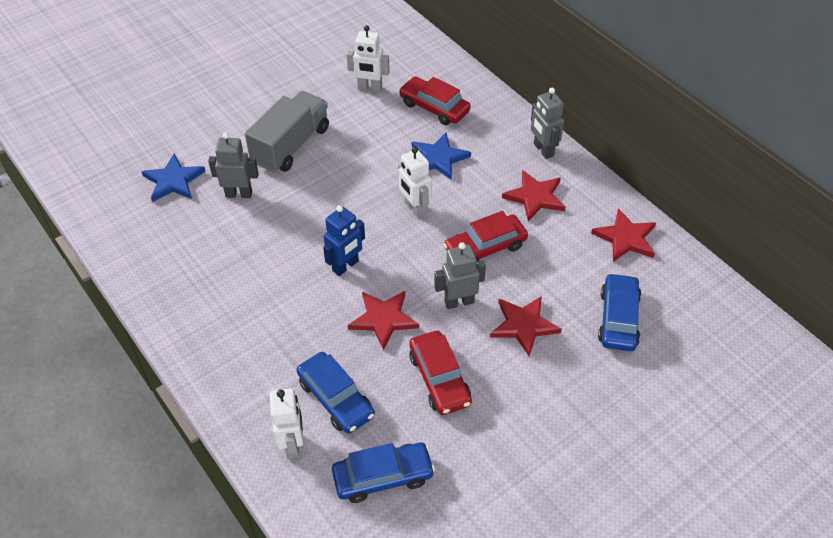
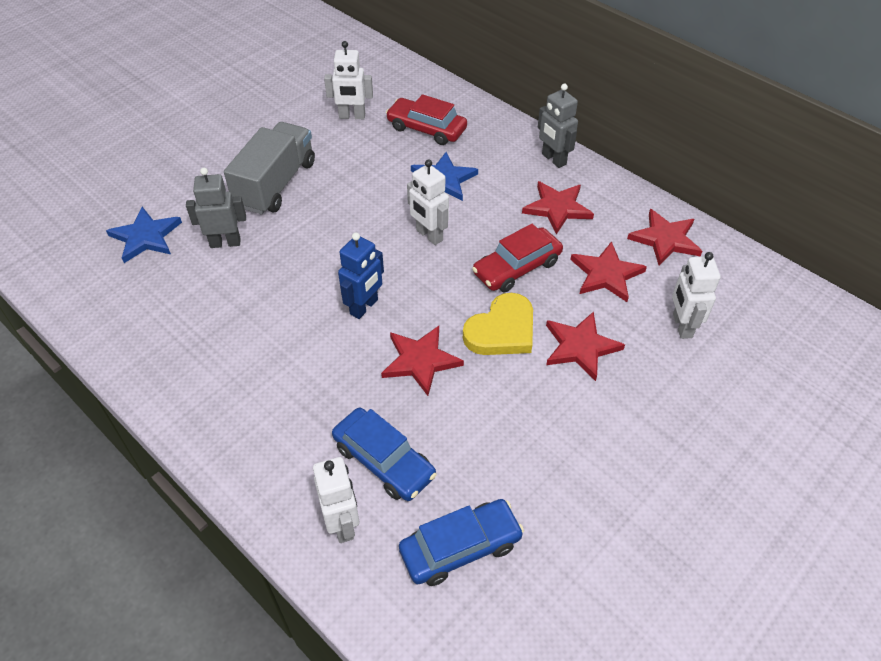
camera: 10 degrees left, 0 degrees up
red car [409,331,472,415] -> none
grey robot [434,242,486,309] -> yellow heart [463,293,533,355]
blue car [598,273,641,351] -> white robot [672,252,721,339]
none -> red star [570,241,647,302]

